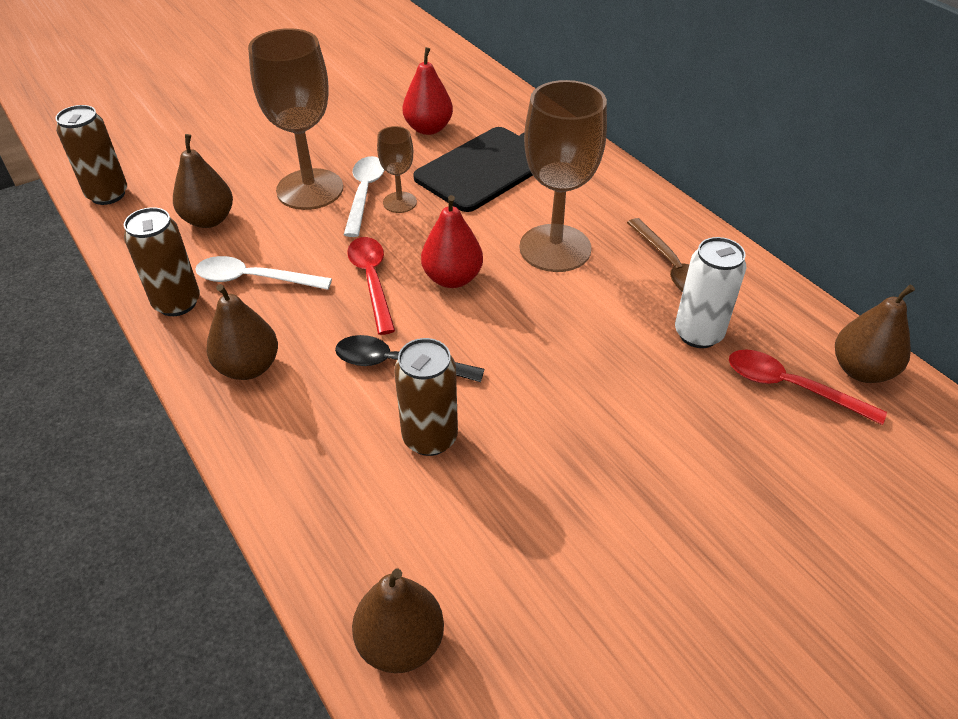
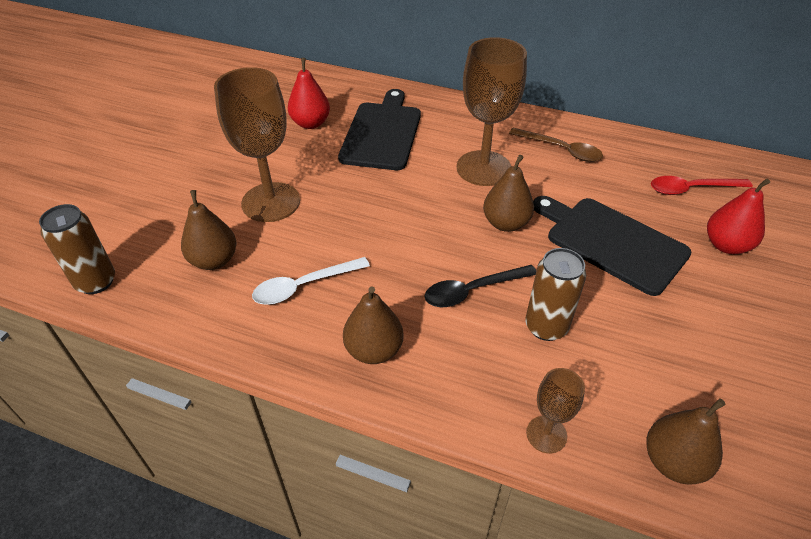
camera: 35 degrees left, 0 degrees up
brown can [124,207,200,316] -> none
white spoon [344,156,385,237] -> none
red spoon [347,237,395,335] -> none
brown goblet [377,126,417,213] -> brown goblet moved to [526,368,585,453]
red pear [421,195,483,288] -> red pear moved to [707,179,770,254]
white can [675,237,746,348] -> none
brown pear [835,285,915,383] -> brown pear moved to [483,155,534,232]
none -> black cutting board [533,196,692,296]

